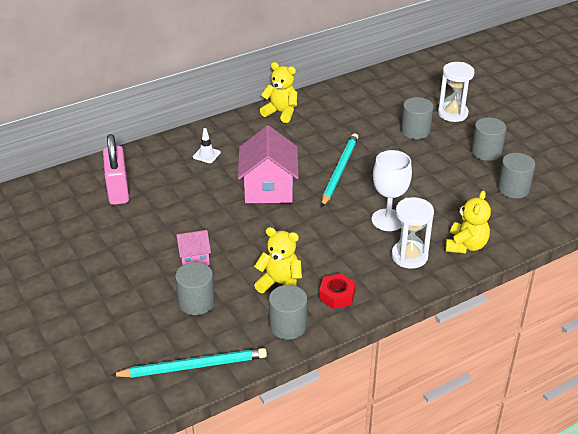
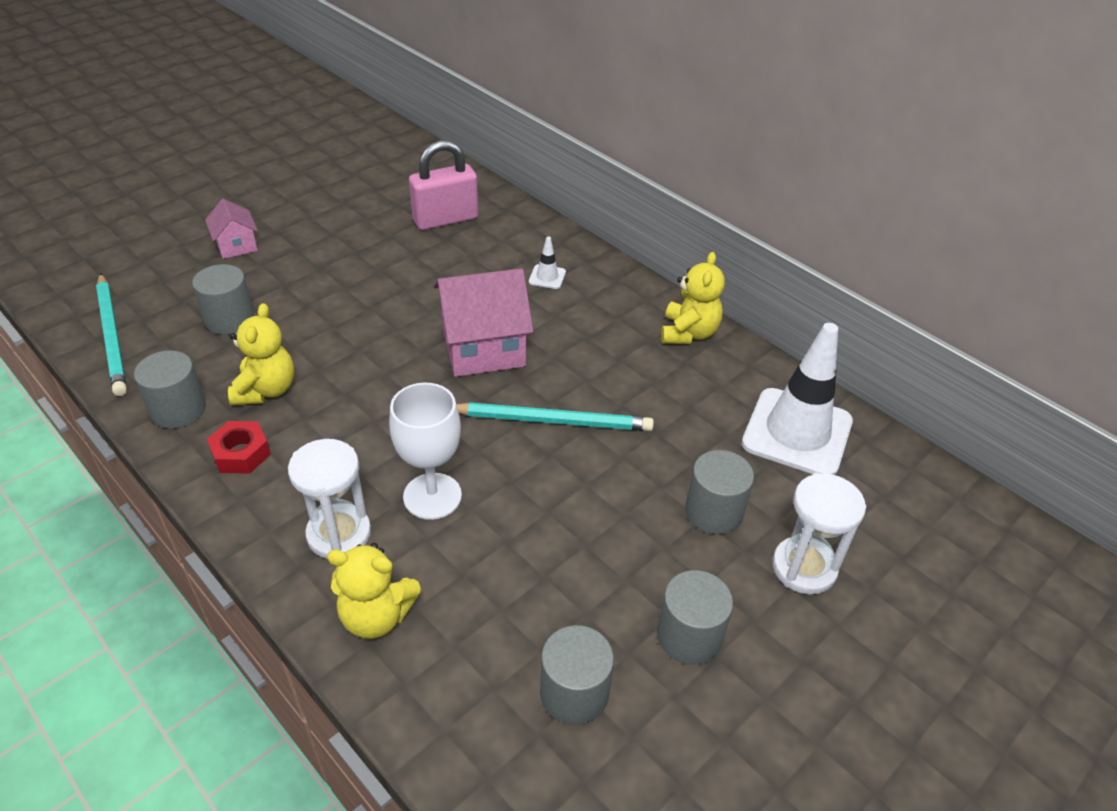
camera: 75 degrees right, 5 degrees up
pink house [175,230,211,266] -> pink house moved to [205,199,258,259]
none -> white traffic cone [742,323,853,475]

